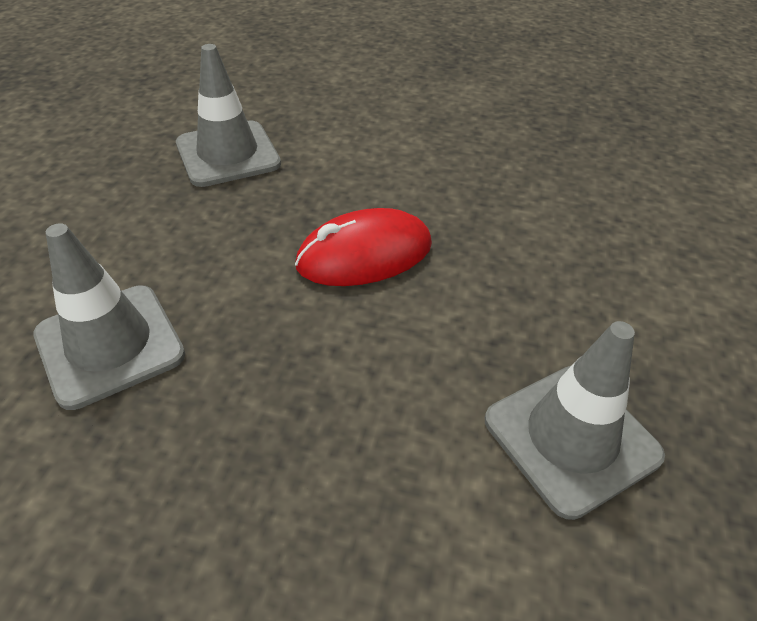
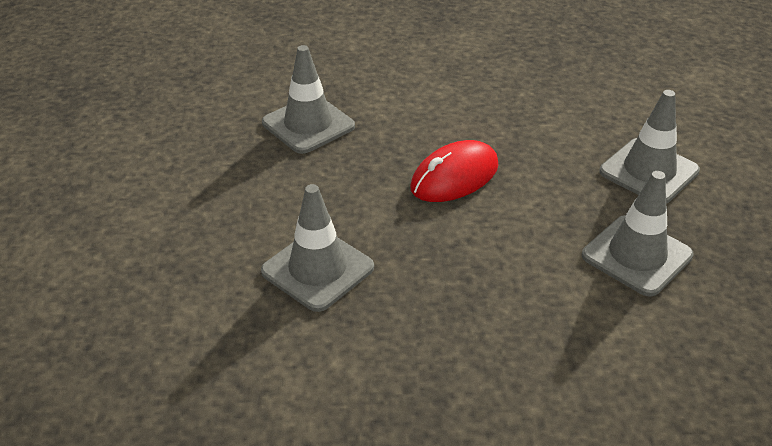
camera: 15 degrees left, 5 degrees down
none -> grey traffic cone [599,90,700,204]

